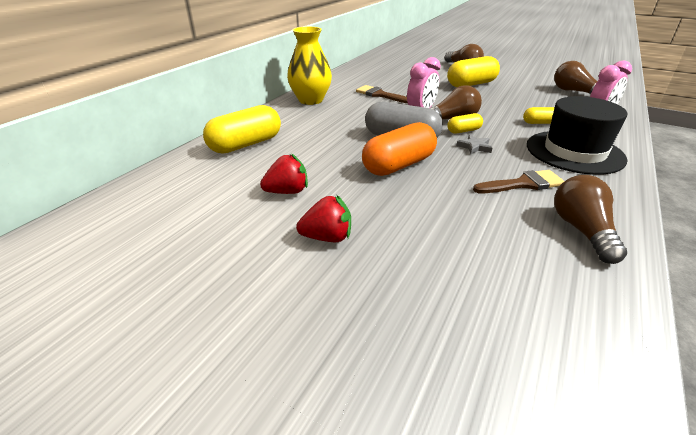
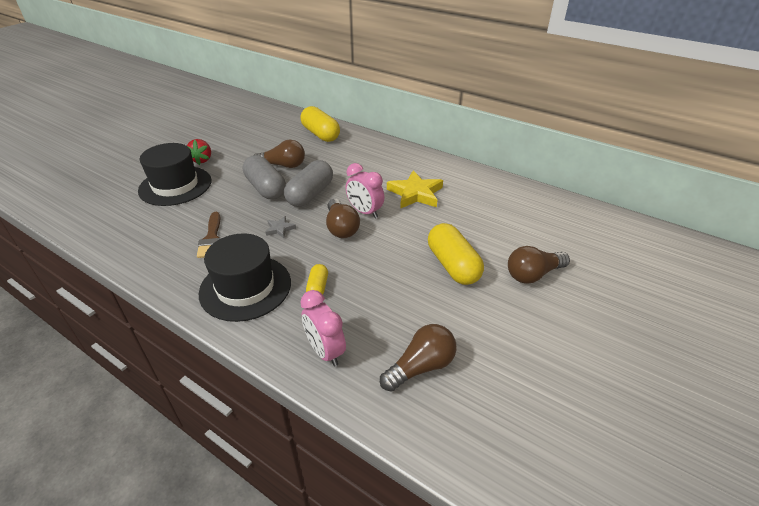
camera: 95 degrees right, 5 degrees up
red strawberry [260,154,308,194] -> none
yellow vase [287,27,332,105] -> none
brown brush [356,85,408,103] -> yellow star [387,170,443,209]
orange capsule [362,122,437,176] -> grey capsule [243,155,286,200]
yellow capsule [447,113,483,134] -> none
brown light bulb [554,175,627,264] -> brown light bulb moved to [254,140,305,168]
none -> black hat [138,143,211,206]

